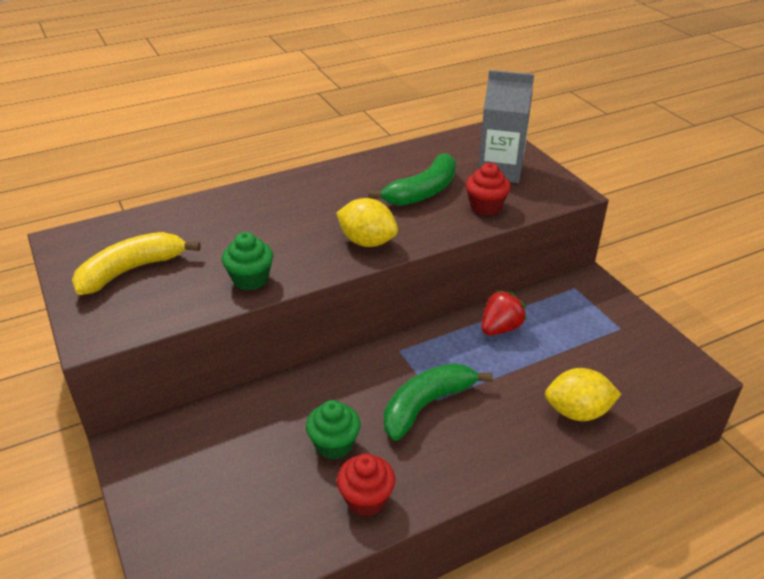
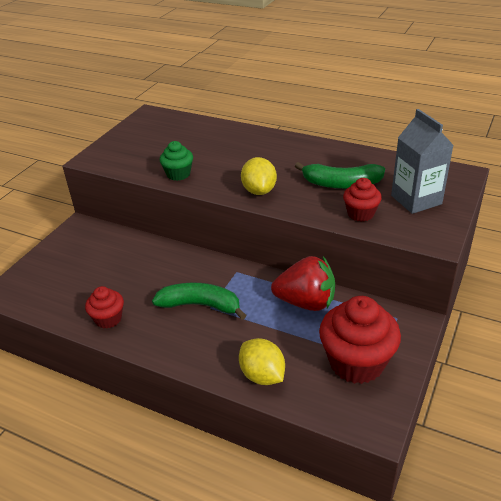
camera: 55 degrees right, 0 degrees up
yellow banana [72,232,201,295] -> none
green cupcake [306,400,361,460] -> none
red strawberry [481,290,527,335] -> red strawberry [271,256,335,311], size x1.57
none -> red cupcake [319,296,401,384]

